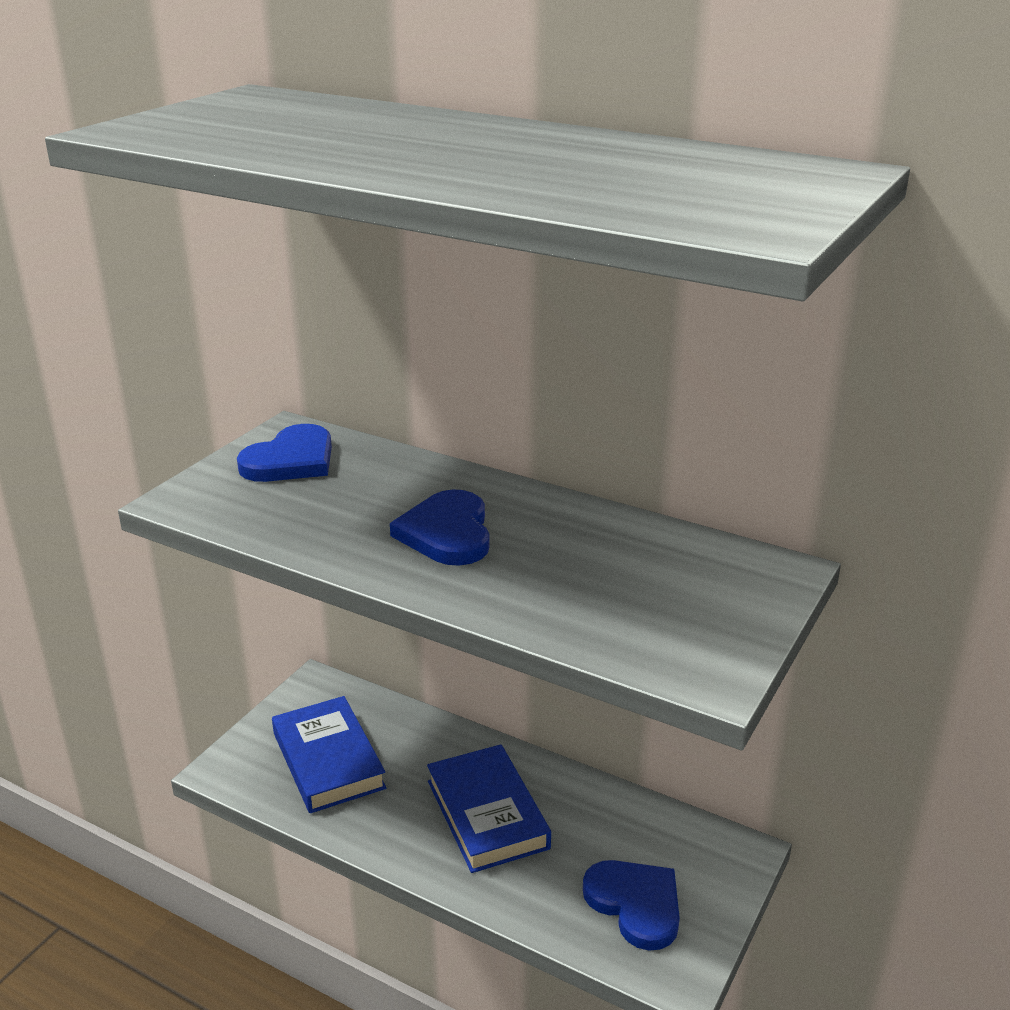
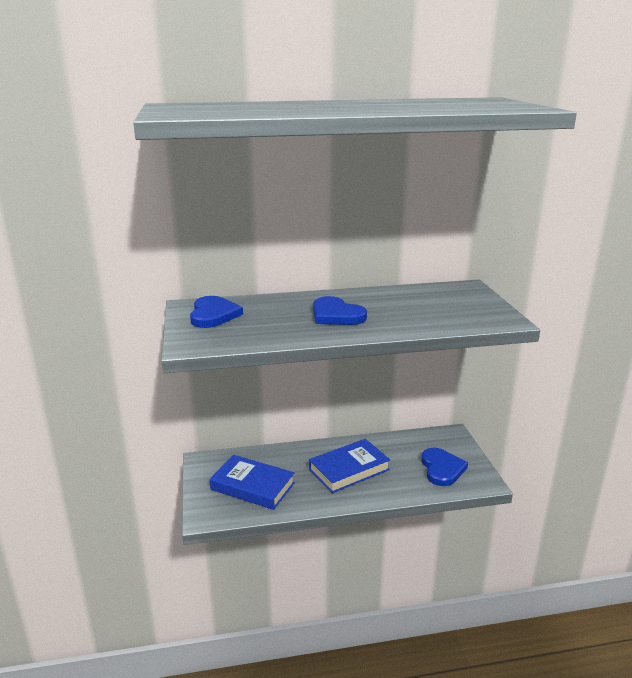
camera: 40 degrees left, 5 degrees down
blue book [427,744,551,873] -> blue book turned 60 degrees counterclockwise [309,439,390,493]
blue heart [583,860,680,951] -> blue heart turned 75 degrees clockwise [422,448,468,486]

